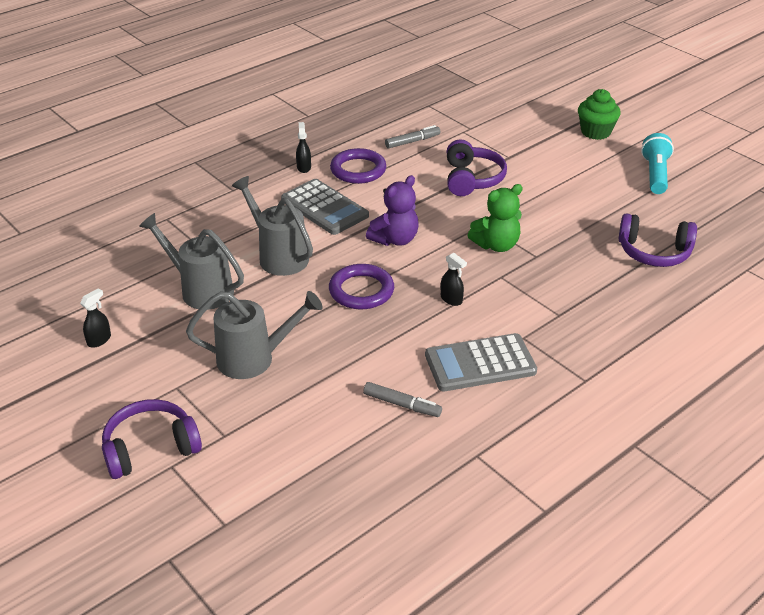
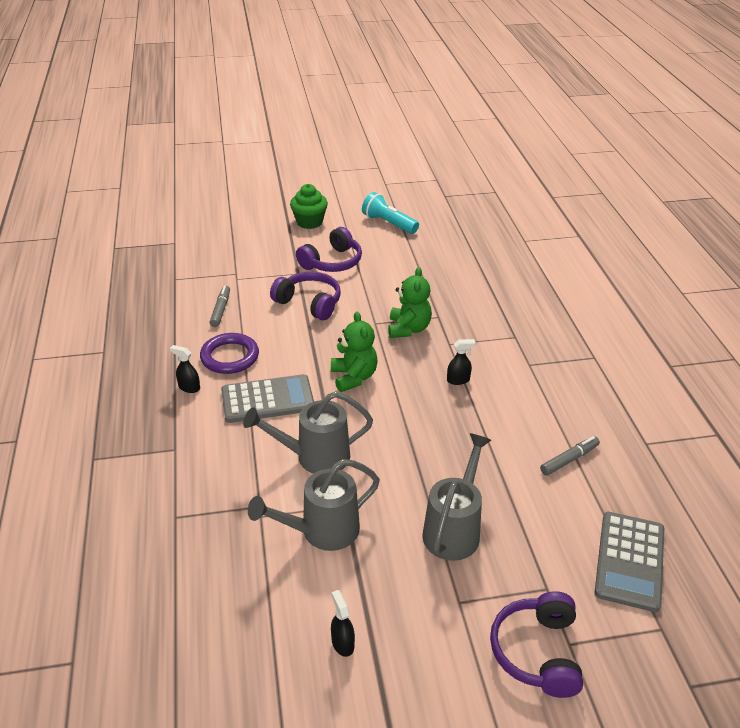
camera: 60 degrees left, 0 degrees up
purple ring [329,264,394,309] -> none
purple teddy bear [366,175,419,246] -> green teddy bear [331,312,378,392]
grey calculator [425,333,537,391] -> grey calculator moved to [595,512,664,612]
purple headphones [619,213,697,267] -> purple headphones moved to [296,227,362,272]

